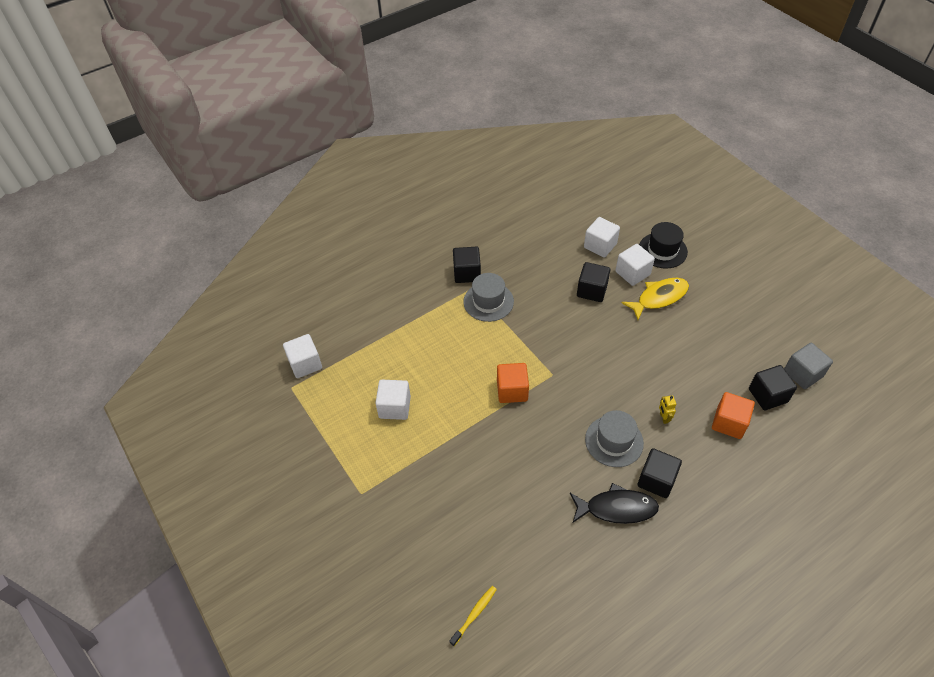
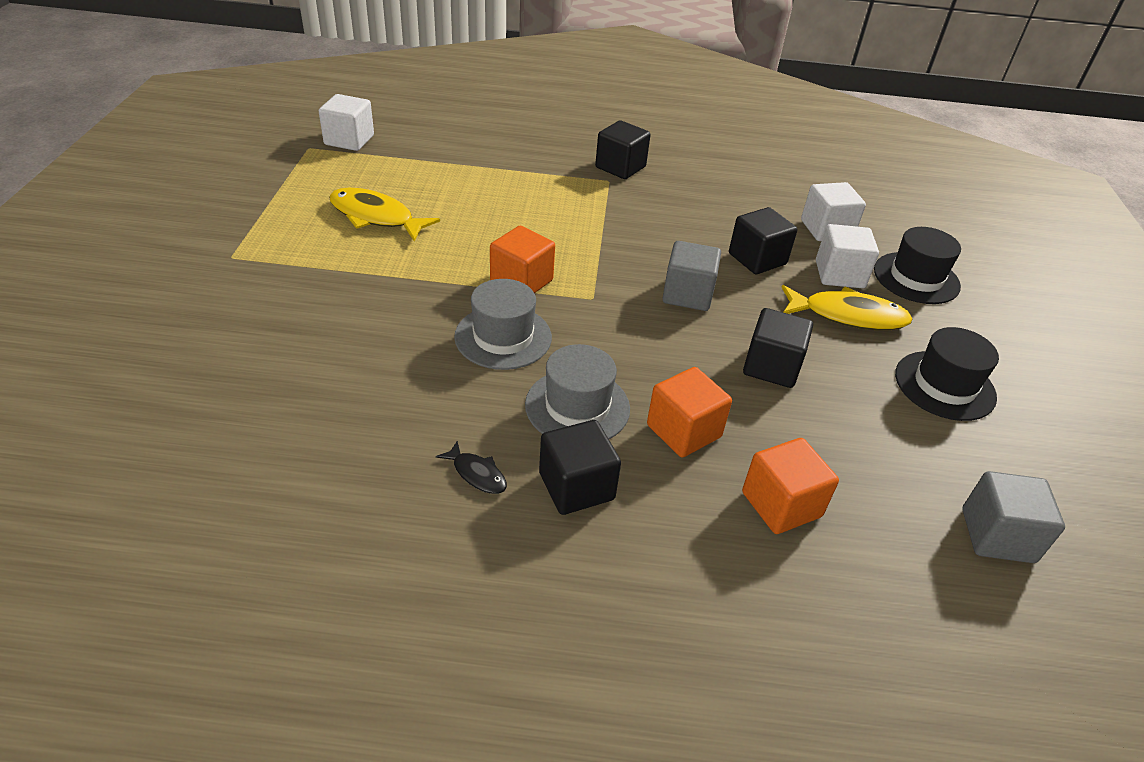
camera: 35 degrees right, 10 degrees down
white cube [375,380,411,420] -> yellow fish [329,188,440,242]
yellow toothbrush [449,586,497,646] -> none
grey hat [463,273,514,322] -> grey hat moved to [454,279,552,370]
black fish [570,483,659,524] -> black fish [436,441,507,494], size x0.50
yellow robot [659,395,676,424] -> orange cube [647,367,732,458]
black cube [749,365,797,410] -> black cube moved to [743,308,813,388]
none -> grey cube [662,241,721,311]
none -> black hat [895,327,999,421]

